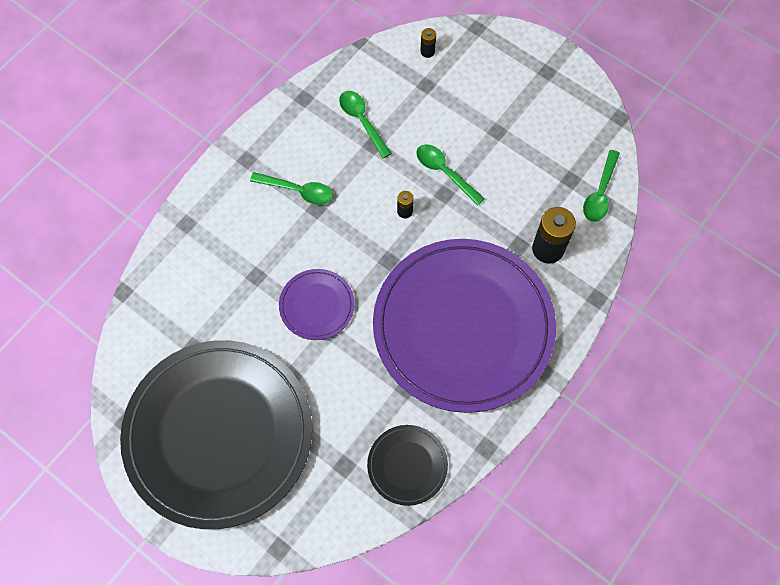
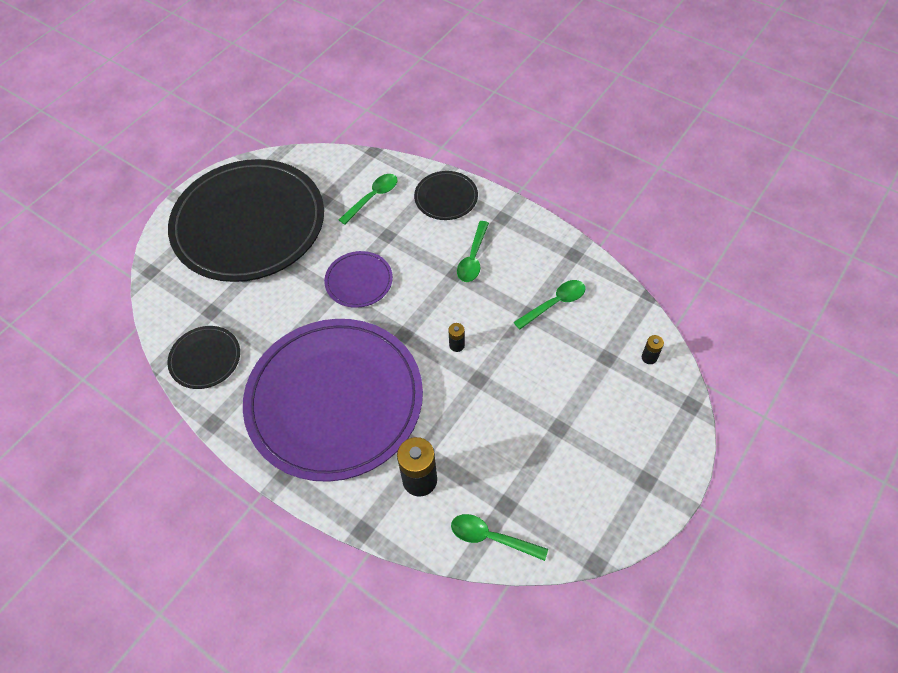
camera: 90 degrees right, 10 degrees down
green spoon [416,144,485,206] -> green spoon moved to [339,174,398,225]
none -> black plate [414,171,478,220]

